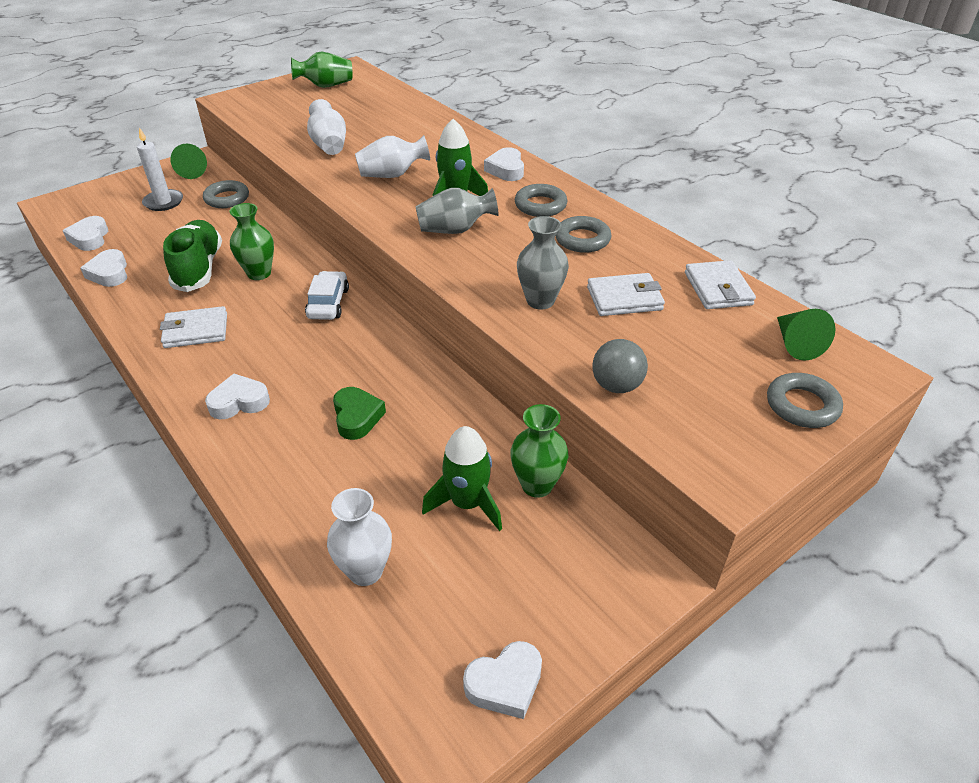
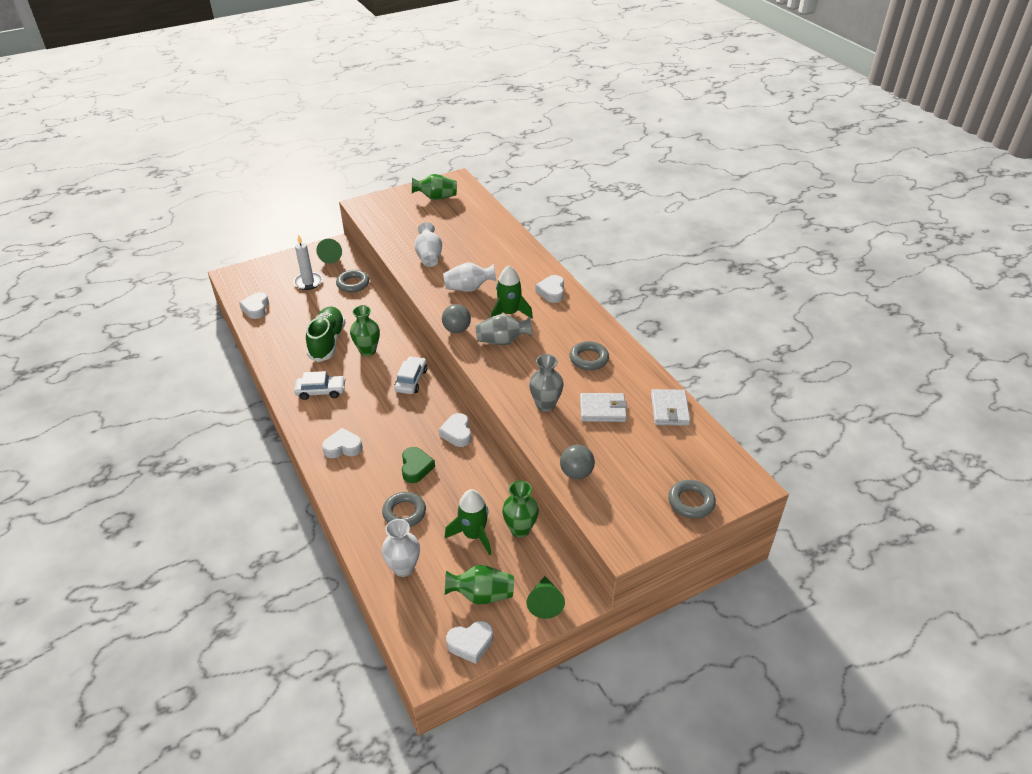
camera: 10 degrees right, 0 degrees up
white heart [80,249,127,287] -> white heart moved to [439,413,471,447]
white wallet [160,306,227,348] -> white car [294,371,346,400]
grey ring [515,184,568,217] -> grey ring moved to [382,492,426,527]
green cone [777,309,836,361] -> green cone moved to [527,576,565,619]
none -> grey ball [442,304,471,333]
none -> green vase [445,565,514,605]

